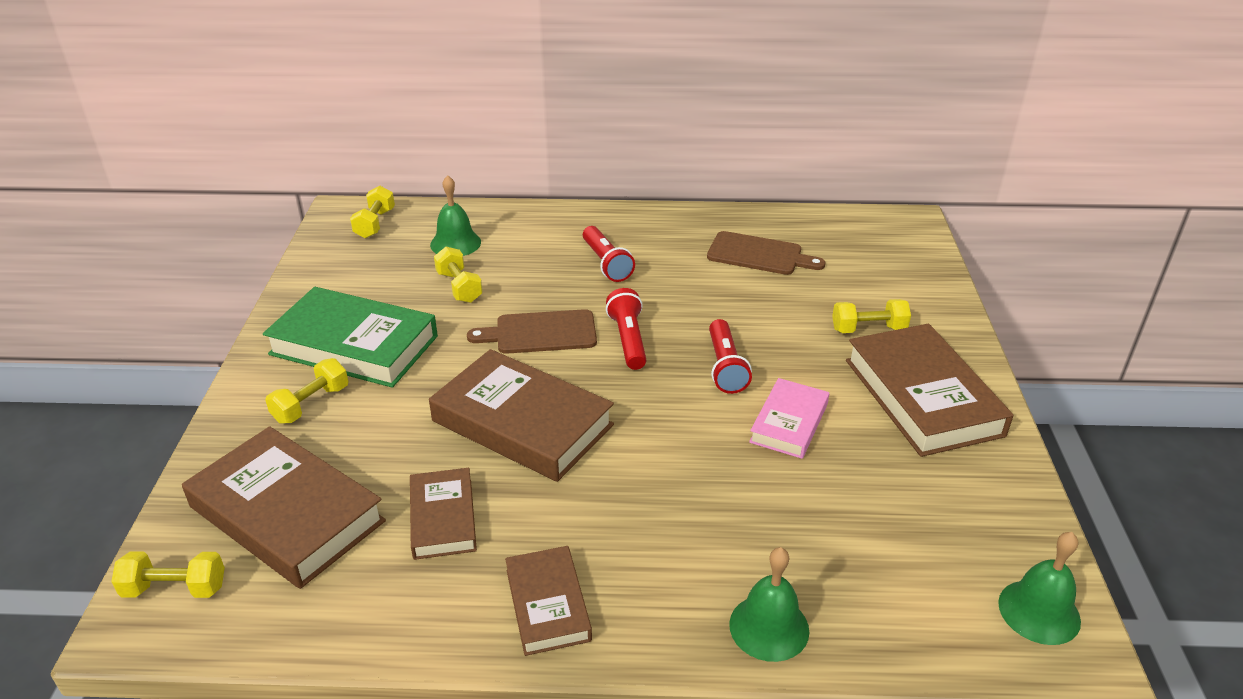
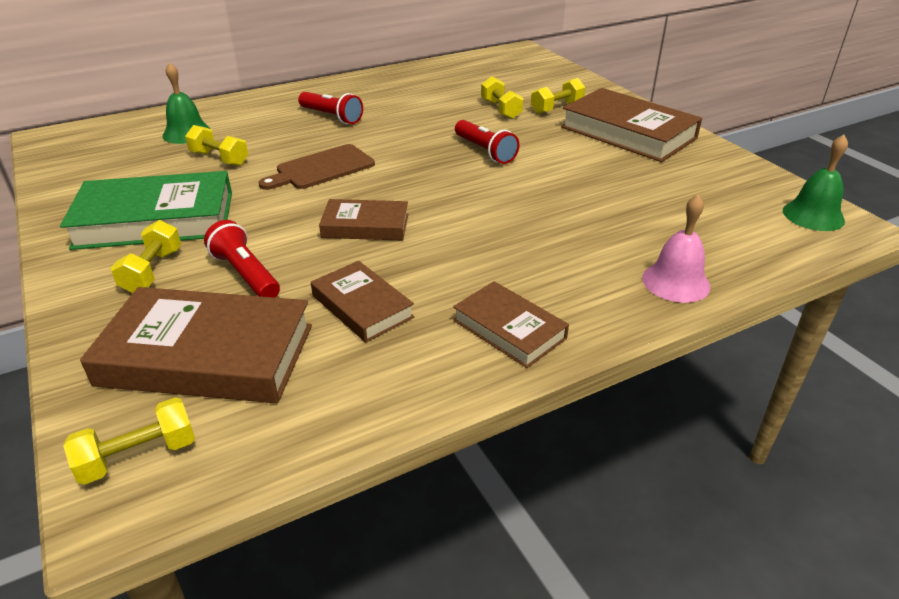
camera: 30 degrees left, 0 degrees up
yellow dumbbell [350,186,395,238] -> yellow dumbbell moved to [481,76,524,119]
brown book [429,349,614,482] -> brown book [319,199,408,241], size x0.56
red flashlight [606,288,647,370] -> red flashlight moved to [204,220,280,298]
brown cutting board [707,231,825,275] -> none
green bell [729,547,809,662] -> pink bell [642,194,711,303]
pink book [749,378,829,459] -> none

